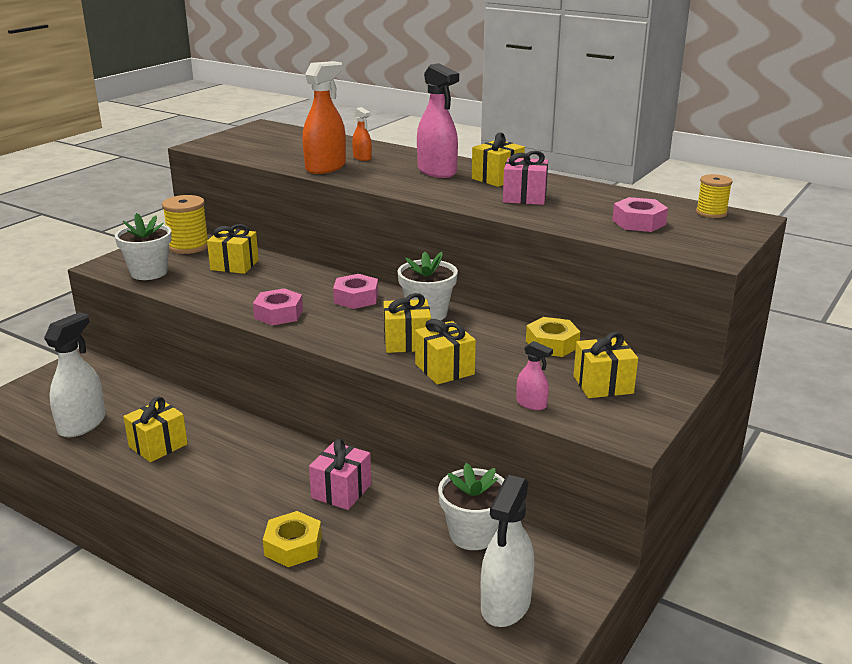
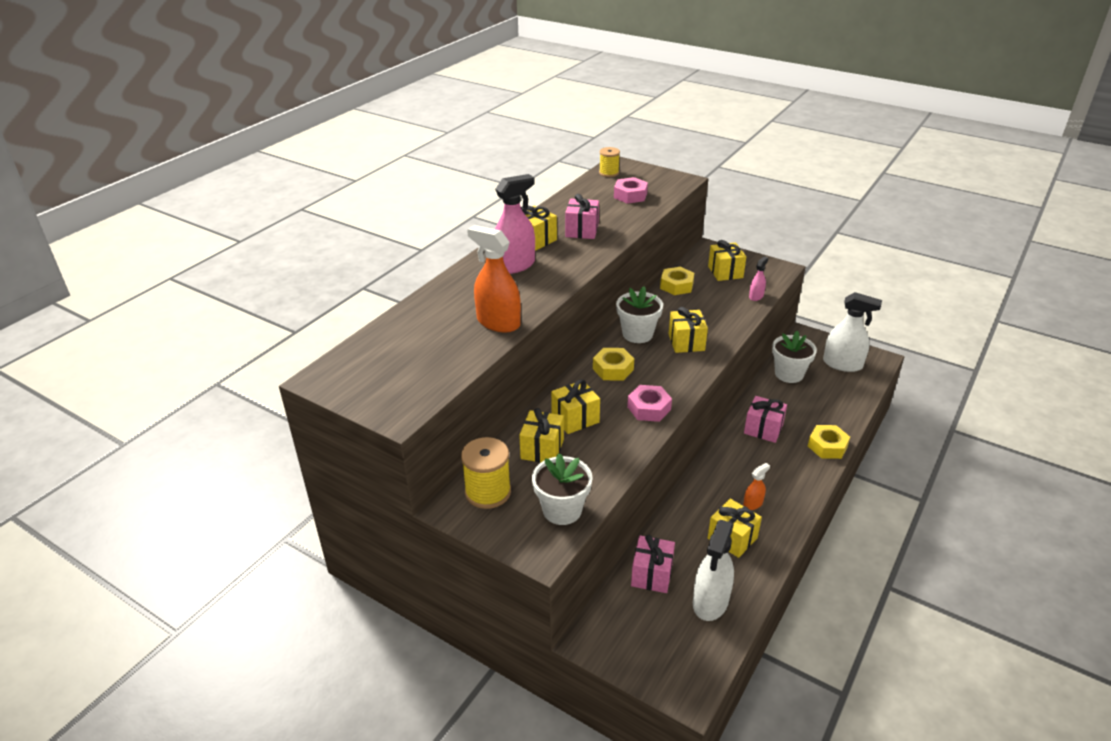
camera: 90 degrees left, 10 degrees up
white spray bottle [44,312,106,437] -> white spray bottle turned 90 degrees counterclockwise [693,520,734,621]
pink nut [333,274,378,309] -> yellow nut [593,348,634,381]
orange spray bottle [352,107,372,161] -> orange spray bottle moved to [743,463,770,510]
yellow gift [415,319,476,385] -> yellow gift moved to [551,379,600,434]
none -> pink gift [631,535,675,593]

